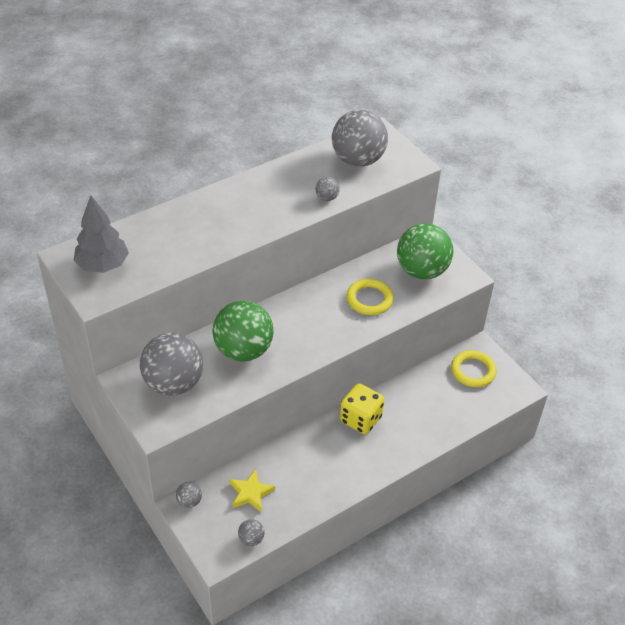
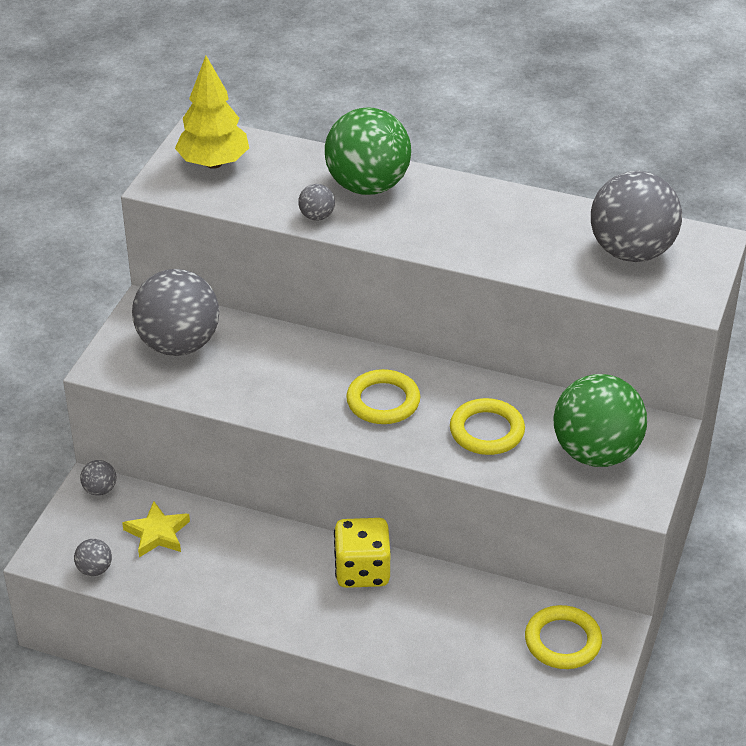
camera: 55 degrees right, 5 degrees down
grey tree [73,195,129,273] -> yellow tree [175,56,249,169]
green ball [213,301,274,361] -> green ball moved to [325,107,411,195]
grey ball [316,177,340,201] -> grey ball moved to [298,184,335,221]
none -> yellow ring [346,369,420,424]

